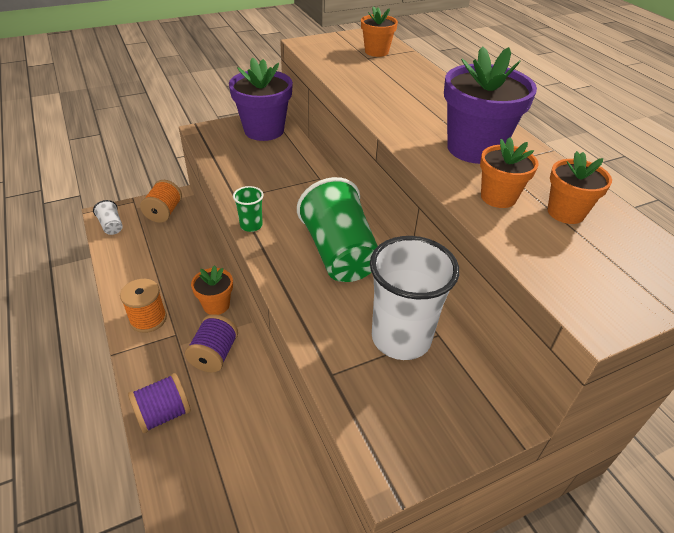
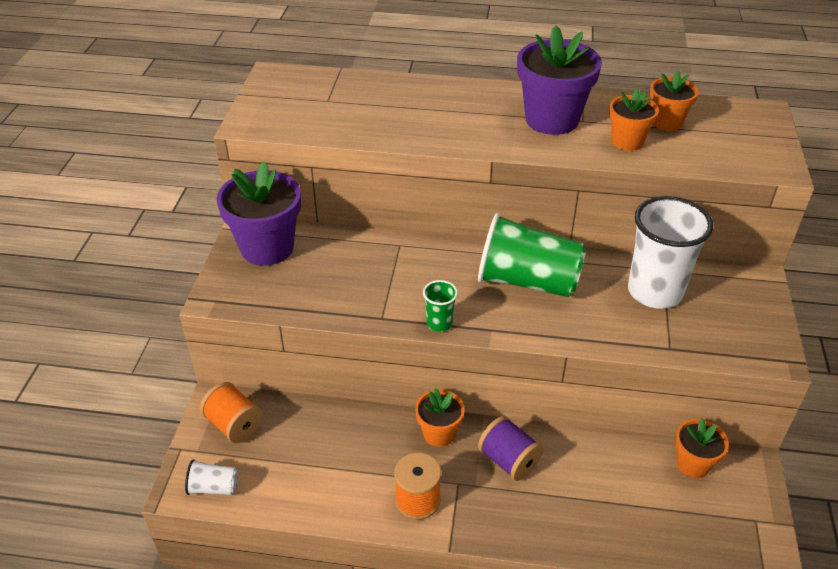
camera: 55 degrees left, 0 degrees up
purple spool [128,373,191,433] -> none
orange flower pot [361,6,398,57] -> orange flower pot moved to [675,418,729,478]

